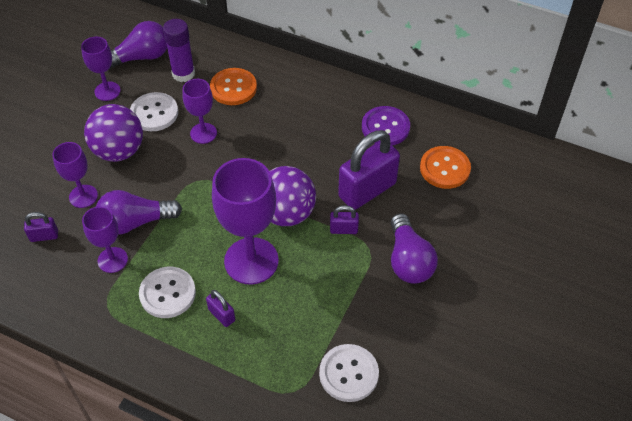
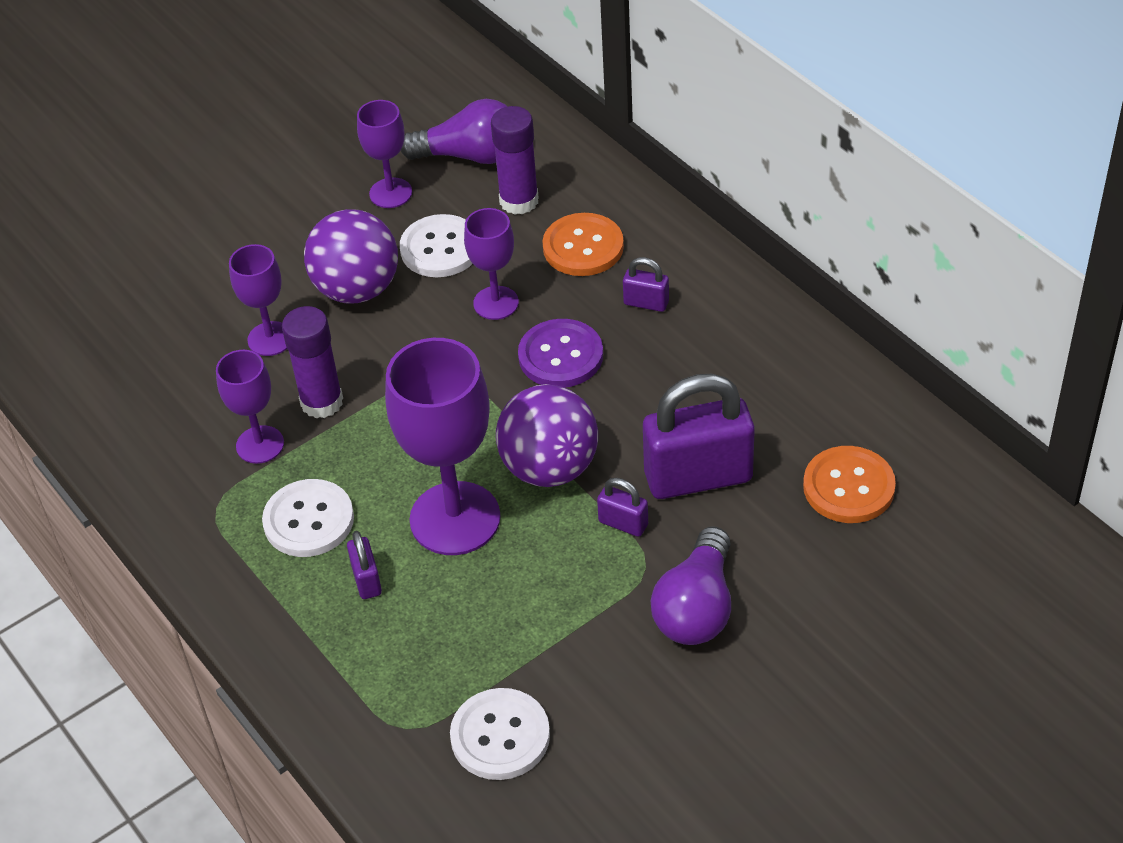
camera: 30 degrees right, 5 degrees down
purple padlock [24,212,58,242] -> purple padlock moved to [623,257,669,312]
purple light bulb [96,190,182,235] -> purple glue stick [282,306,343,418]
purple button [362,106,410,146] -> purple button moved to [518,319,603,388]

